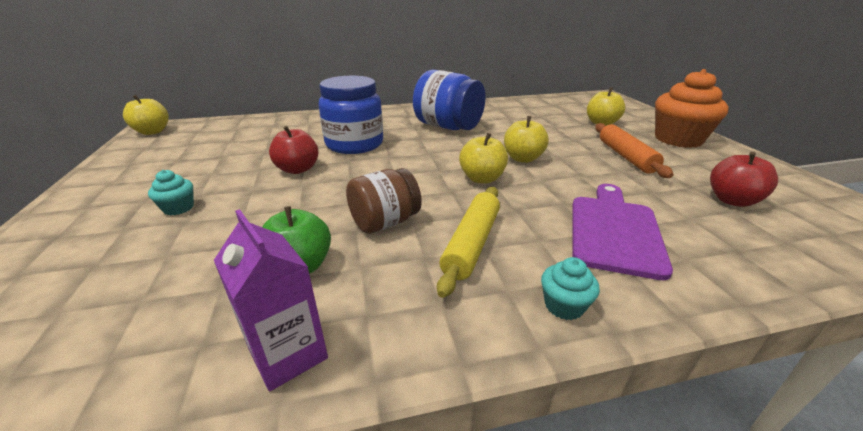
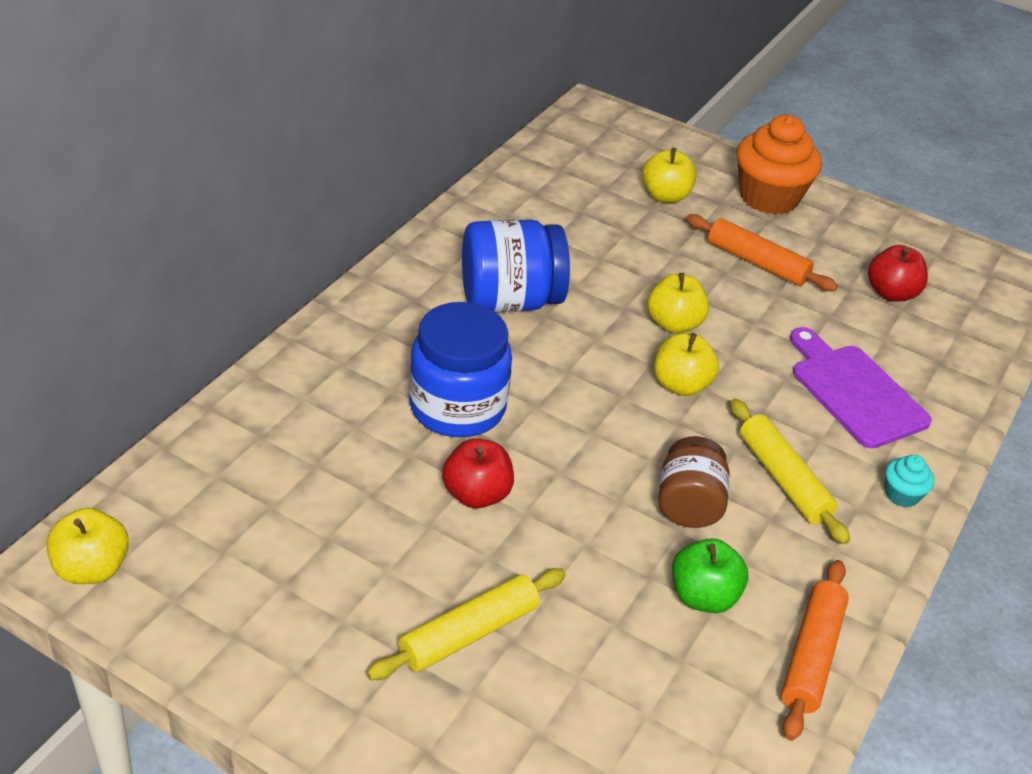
camera: 50 degrees left, 10 degrees up
turquoise cupcake [148,170,194,215] -> yellow rolling pin [367,568,566,680]
purple carton [214,209,328,391] -> orange rolling pin [781,560,849,741]

